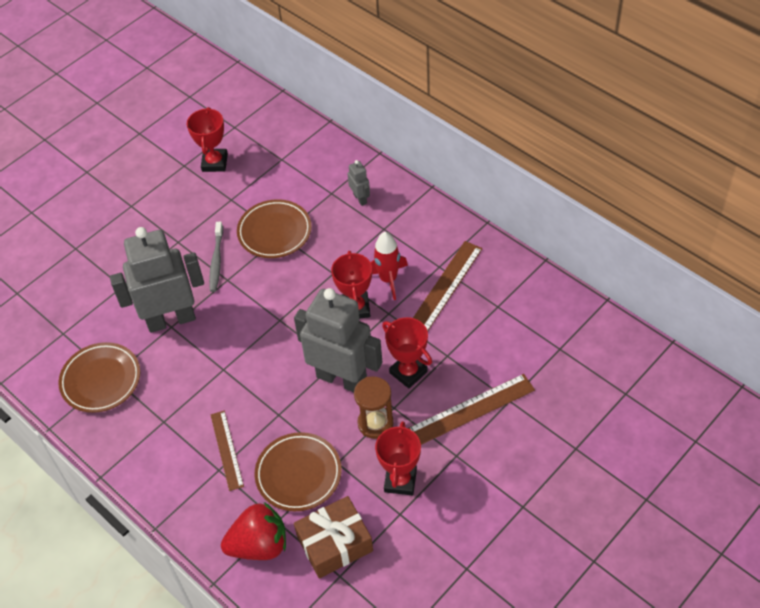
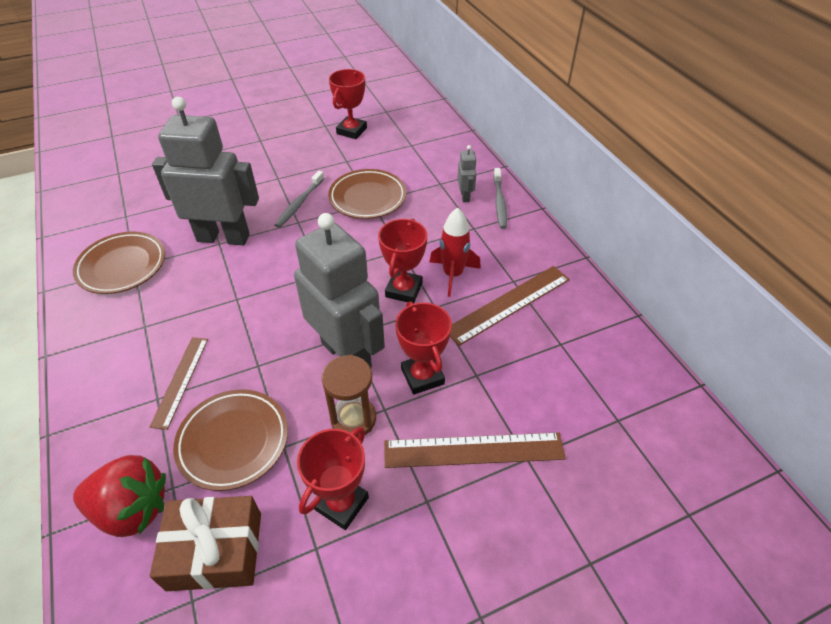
camera: 20 degrees right, 5 degrees down
none -> grey toothbrush [493,168,507,229]

